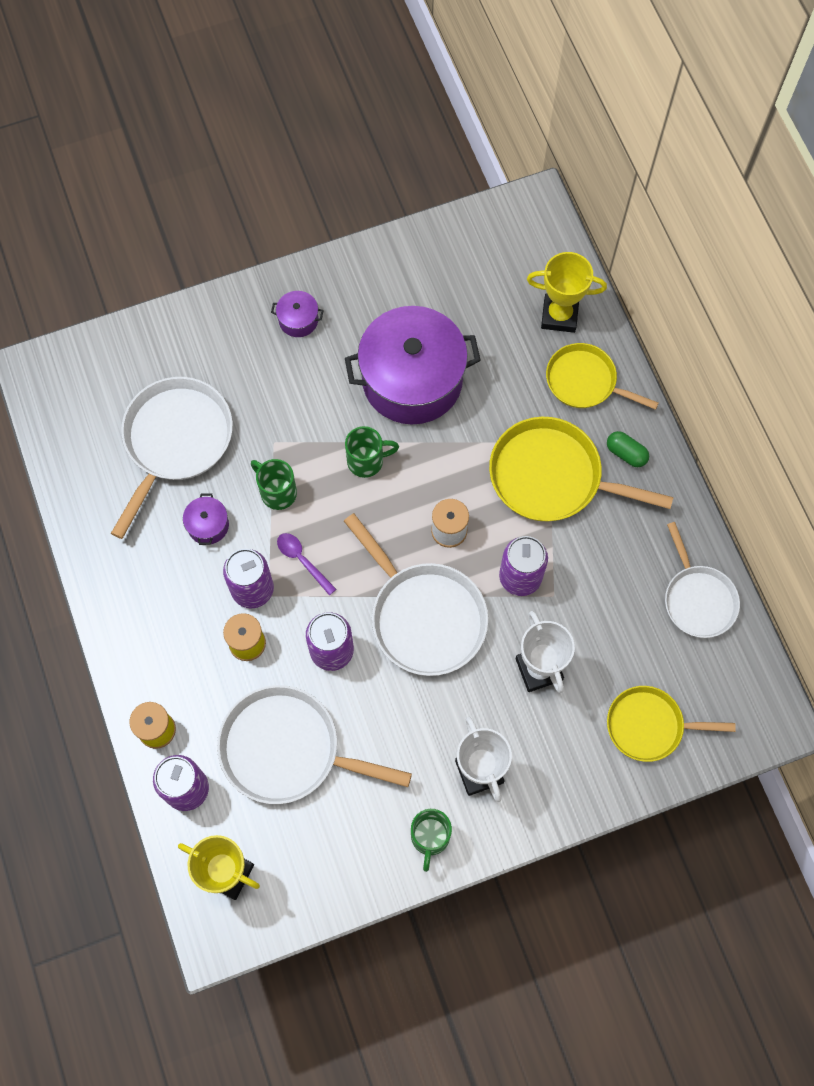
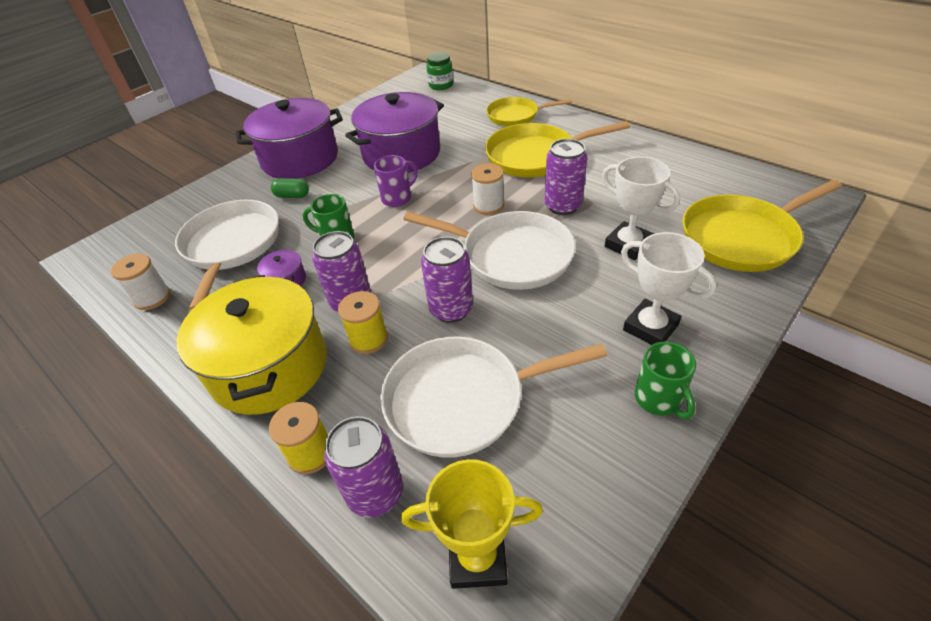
camera: 25 degrees left, 25 degrees down
purple pot [271,291,324,337] -> purple pot [236,98,343,179], size x2.49
purple spoon [277,533,336,595] -> none
green mug [345,426,399,478] -> purple mug [374,155,418,207]
yellow trophy [527,252,607,333] -> none
green capsule [607,431,649,467] -> green capsule moved to [271,178,309,198]
yellow pan [607,686,736,762] -> yellow pan [683,180,842,272], size x1.54
white pan [665,522,740,638] -> none
none -> white spool [111,254,170,310]
none -> yellow pot [176,275,326,415]
none -> green jar [426,52,453,90]

